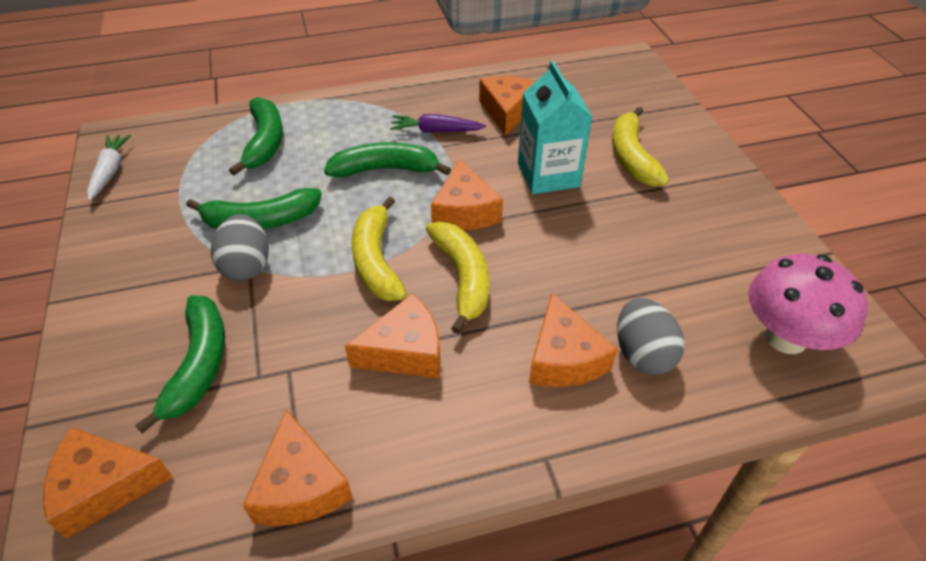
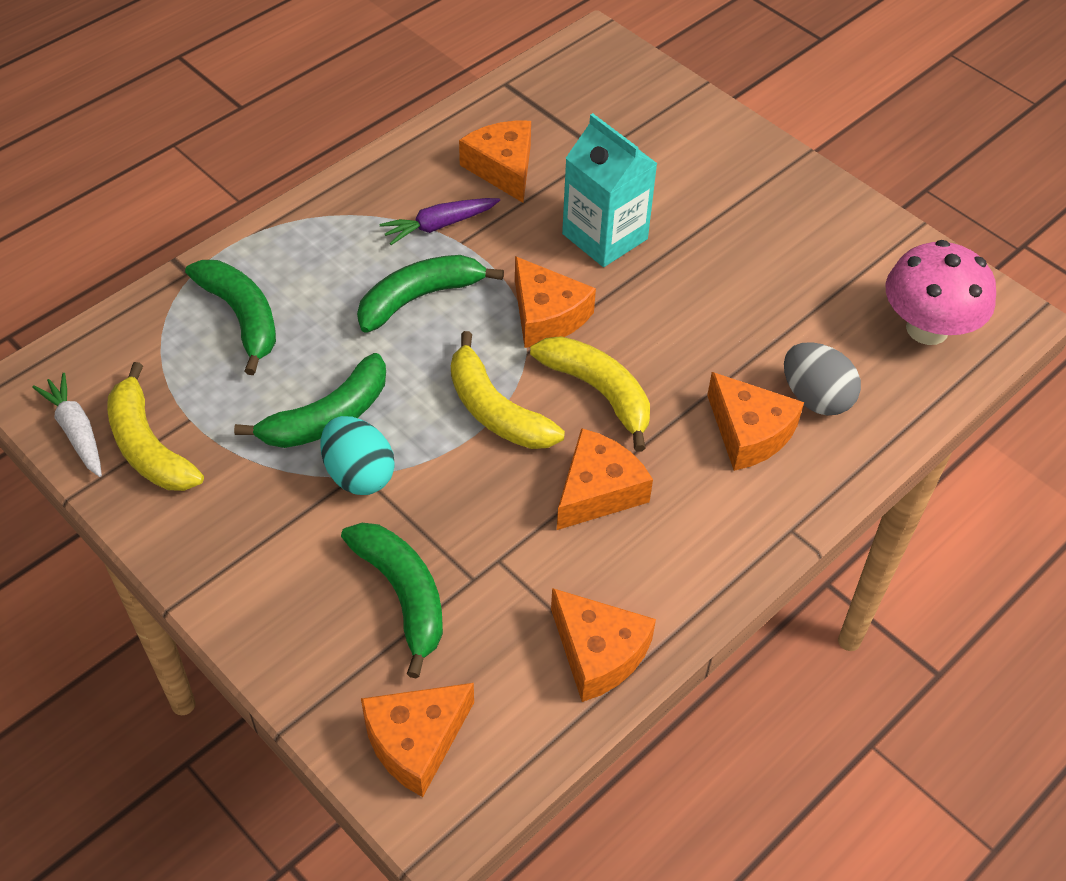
camera: 30 degrees left, 5 degrees up
grey egg [211,214,269,281] -> turquoise egg [321,416,395,495]
yellow banana [612,107,669,187] -> yellow banana moved to [107,362,204,491]

